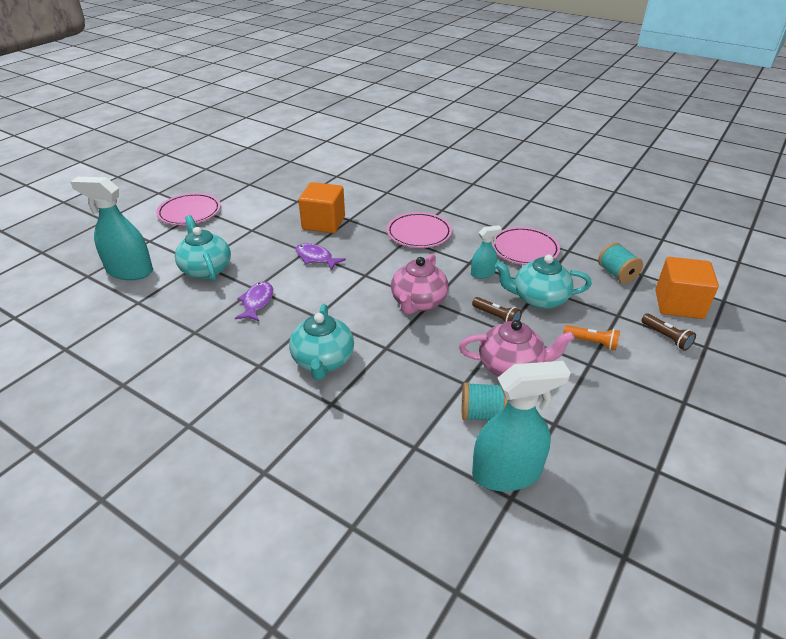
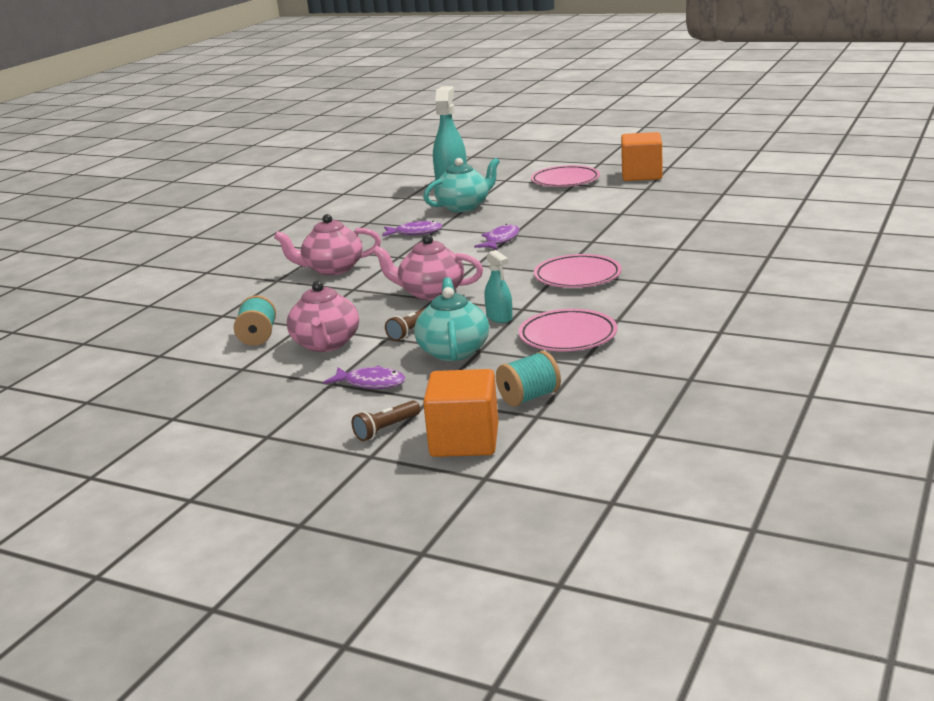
camera: 85 degrees right, 15 degrees down
turquoise teapot [289,304,354,380] -> pink teapot [274,214,381,275]
orange cube [298,182,345,233] -> orange cube moved to [621,132,663,181]
turquoise spray bottle [472,361,571,491] -> none
orange flashlight [563,325,620,350] -> purple fish [323,366,406,389]

